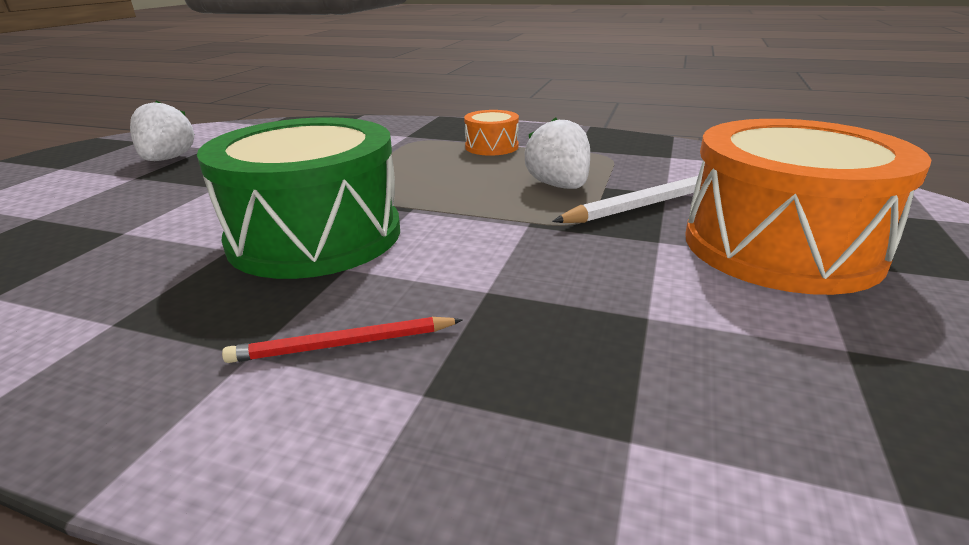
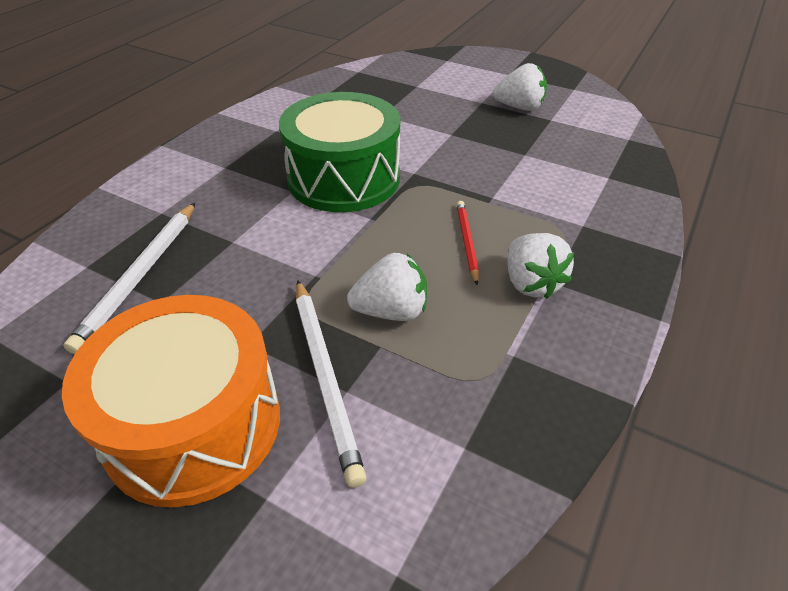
camera: 100 degrees right, 15 degrees up
red pencil [222,317,463,363] -> red pencil moved to [456,201,479,285]
orange drum [464,110,519,156] -> white strawberry [507,233,574,299]
none -> white pencil [64,203,195,354]

